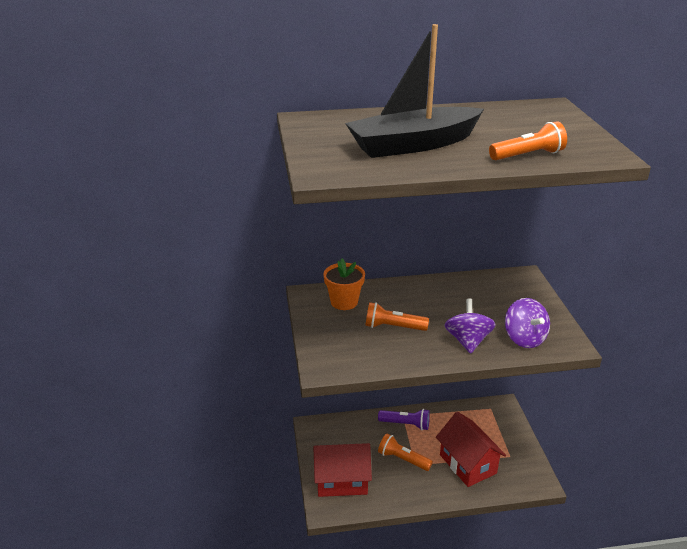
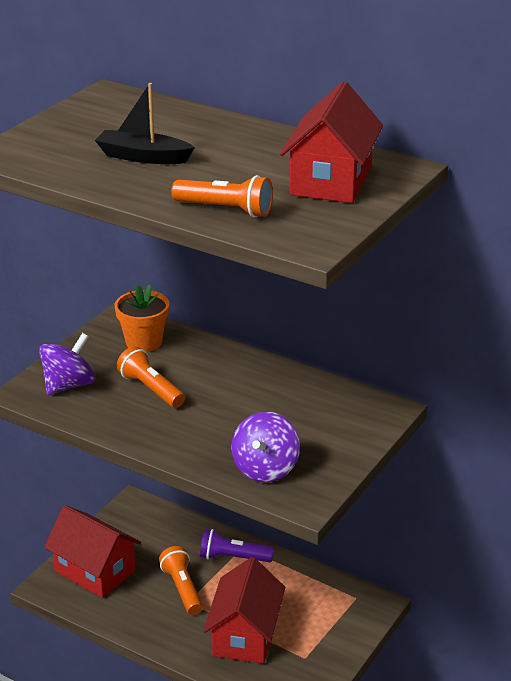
camera: 40 degrees right, 0 degrees up
black boat [345,24,484,158] -> black boat [95,83,195,164], size x0.55
purple flashlight [378,409,430,430] -> purple flashlight turned 135 degrees clockwise [200,529,274,562]
purple spinning top [444,299,496,354] -> purple spinning top moved to [39,333,95,395]
none -> red house [280,82,383,203]

